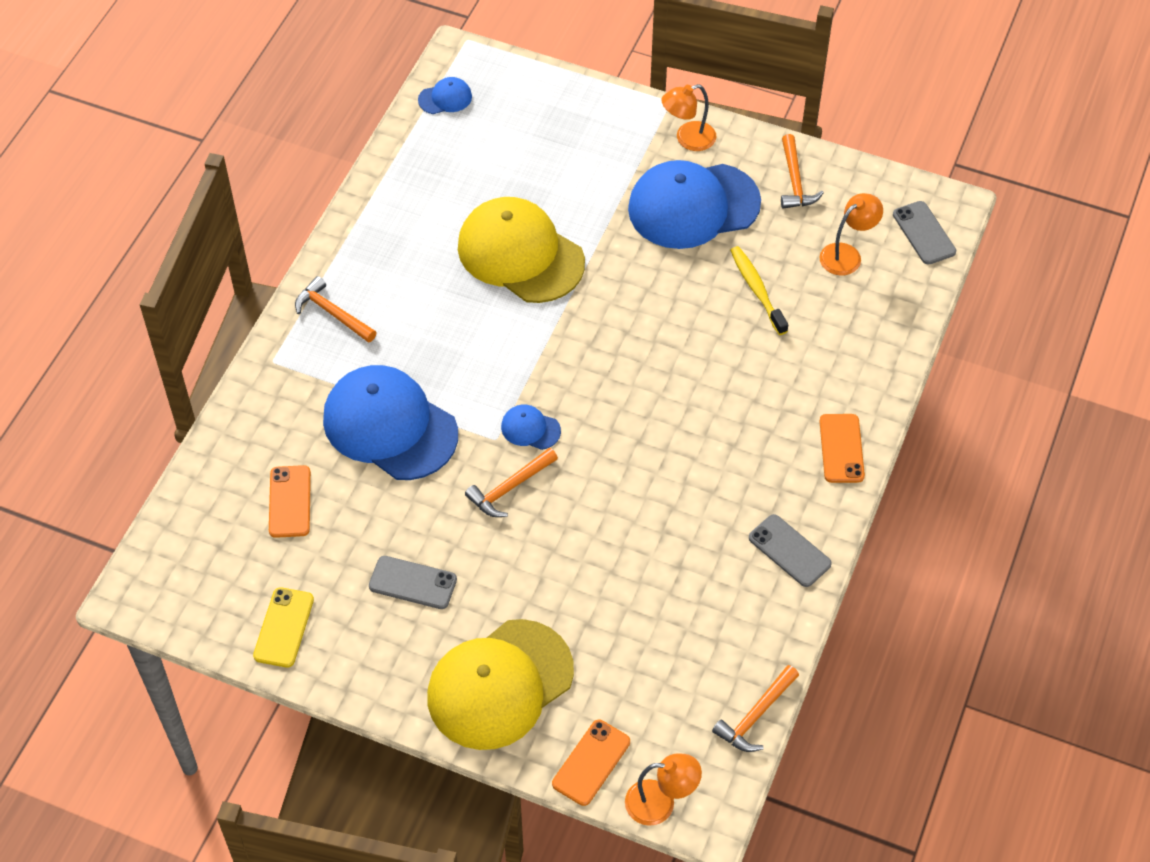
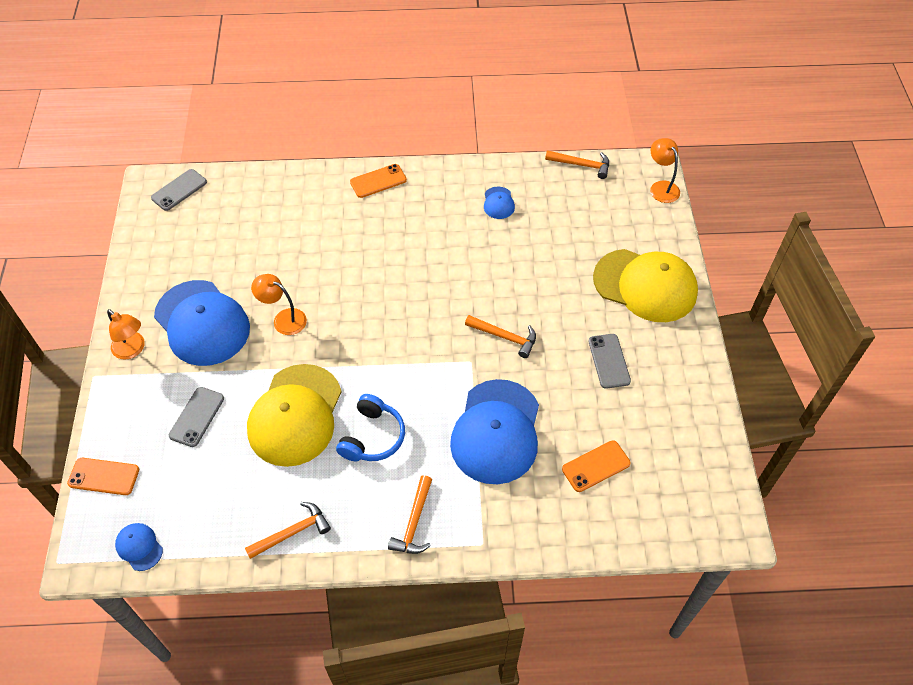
camera: 115 degrees left, 0 degrees up
yellow phone [253,587,314,668] -> none
blue cap [501,405,561,450] -> blue cap moved to [484,187,515,219]
orange phone [552,720,630,806] -> orange phone moved to [67,458,139,495]
yellow toothbrush [730,246,788,335] -> none
grey phone [749,514,832,587] -> grey phone moved to [169,387,224,447]
orange hammer [781,134,823,209] -> orange hammer moved to [245,502,331,559]
orange lamp [820,193,883,275] -> orange lamp moved to [251,274,307,335]
none -> blue headphones [336,394,405,461]

